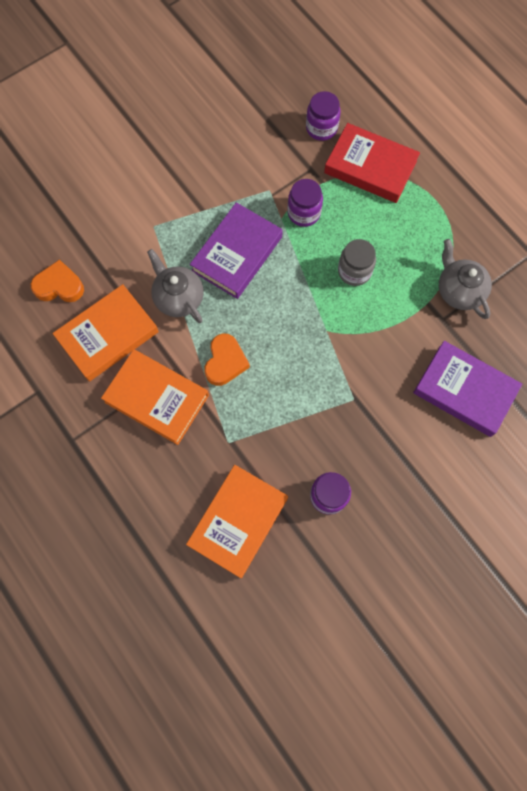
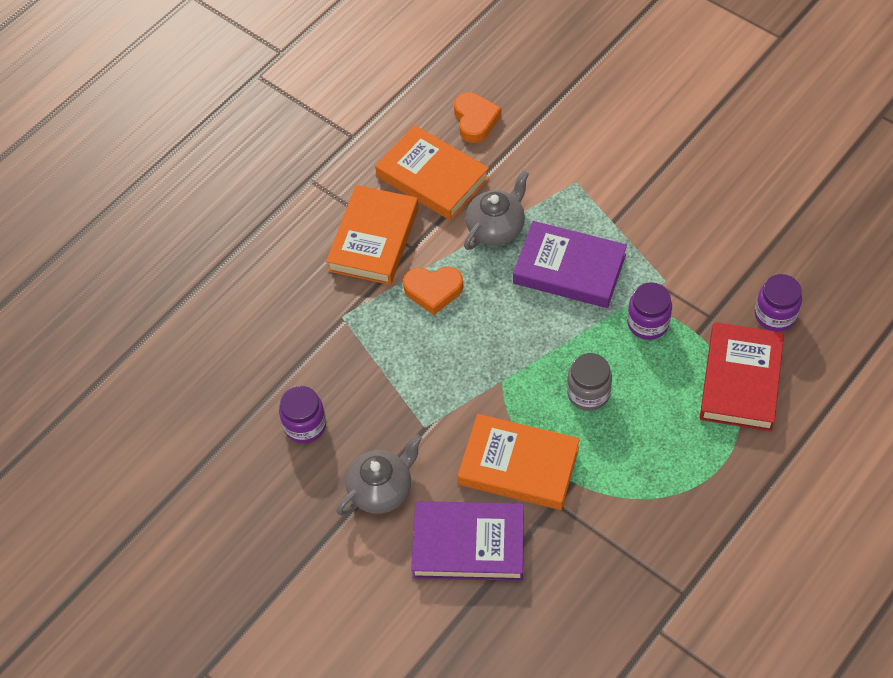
camera: 80 degrees right, 15 degrees down
orange book [186,465,288,578] -> orange book moved to [458,414,580,510]
purple book [413,341,522,437] -> purple book turned 75 degrees clockwise [411,501,524,581]
grey teapot [439,239,492,319] -> grey teapot moved to [336,434,422,516]

